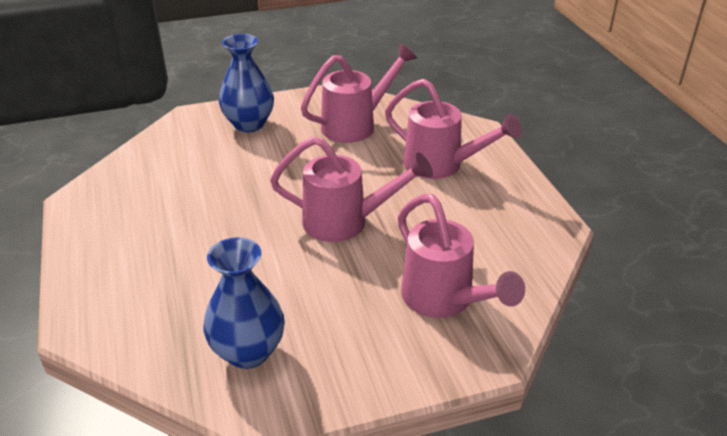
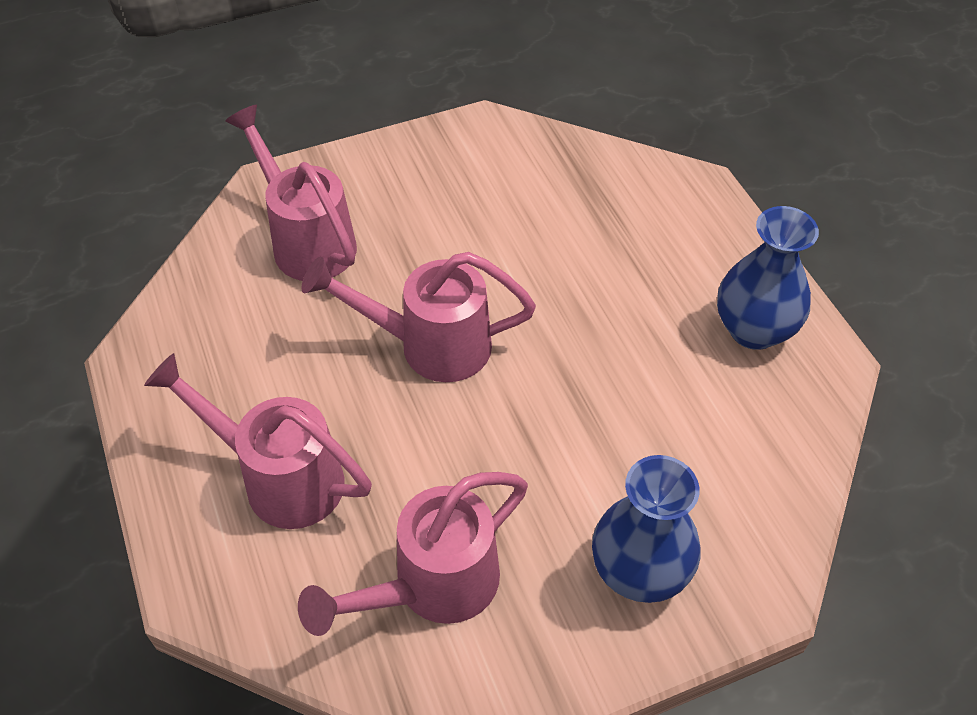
camera: 175 degrees right, 15 degrees up
blue vase [204,237,285,369] -> blue vase moved to [717,206,819,350]

